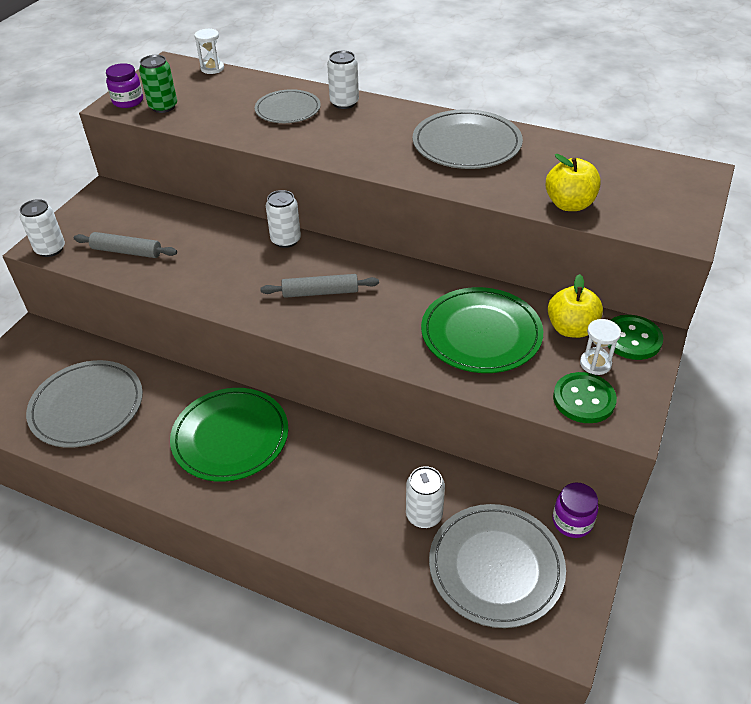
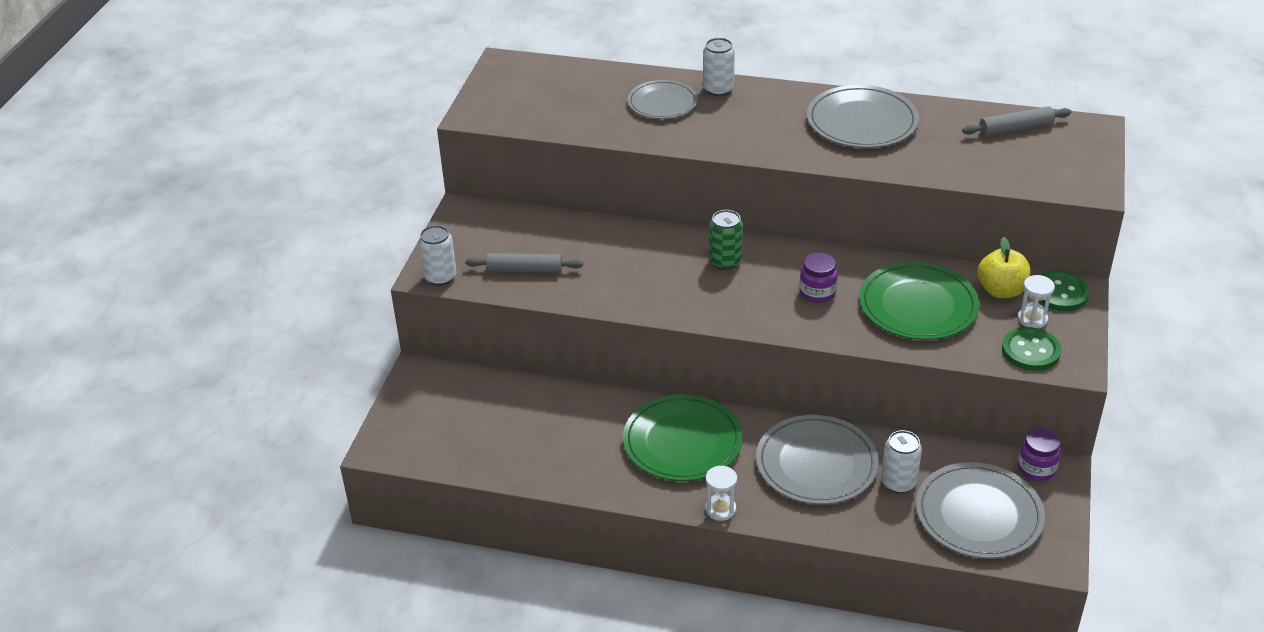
camera: 10 degrees left, 5 degrees down
grey plate [26,360,143,448] -> grey plate moved to [756,415,879,505]
purple jar [106,63,143,108] -> purple jar moved to [799,252,838,303]
green can [139,55,177,113] -> green can moved to [709,210,743,270]
white hourglass [194,29,224,74] -> white hourglass moved to [705,466,737,521]
grey rolling pin [260,274,379,298] -> grey rolling pin moved to [962,106,1071,136]
white can [266,190,301,248] -> none
yellow apple [545,154,601,211] -> none

